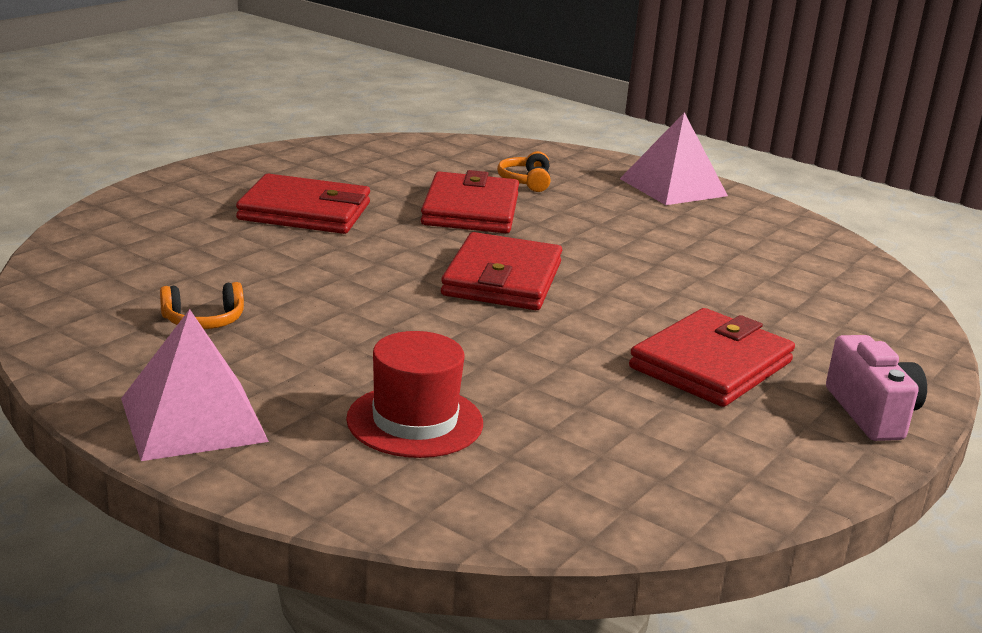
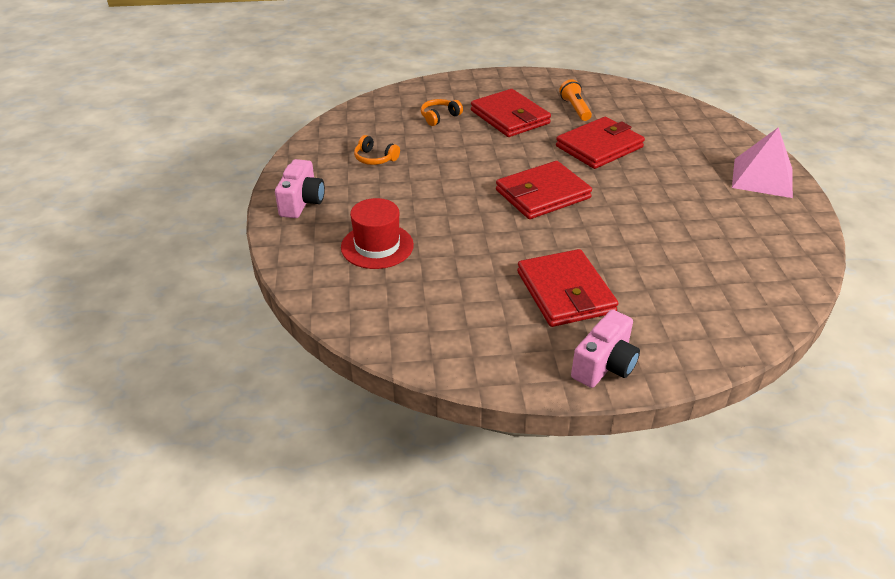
camera: 50 degrees right, 15 degrees up
pink pyramid [121,309,269,461] -> pink camera [275,159,325,218]
orange headphones [497,151,550,192] -> orange headphones moved to [421,99,463,126]
red wallet [629,308,795,407] -> red wallet turned 75 degrees clockwise [517,249,618,327]
none -> orange flashlight [559,79,592,121]

